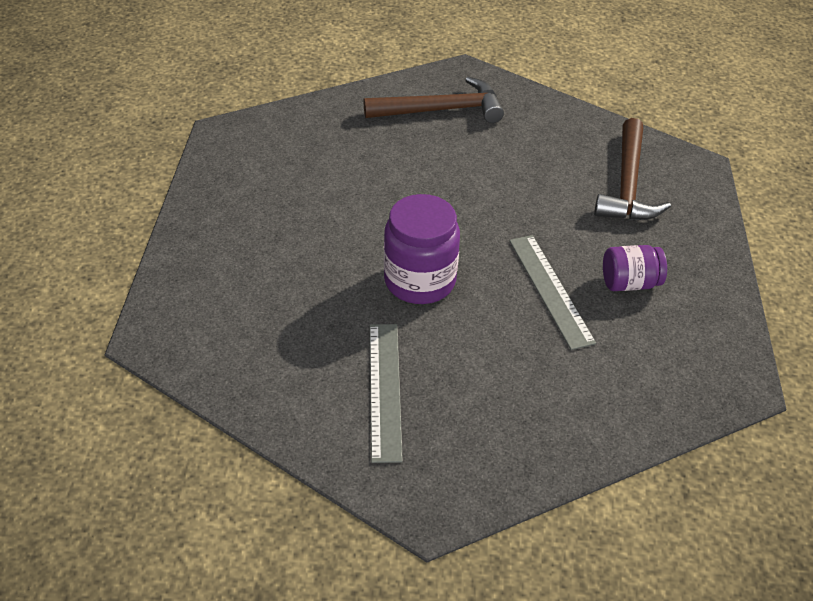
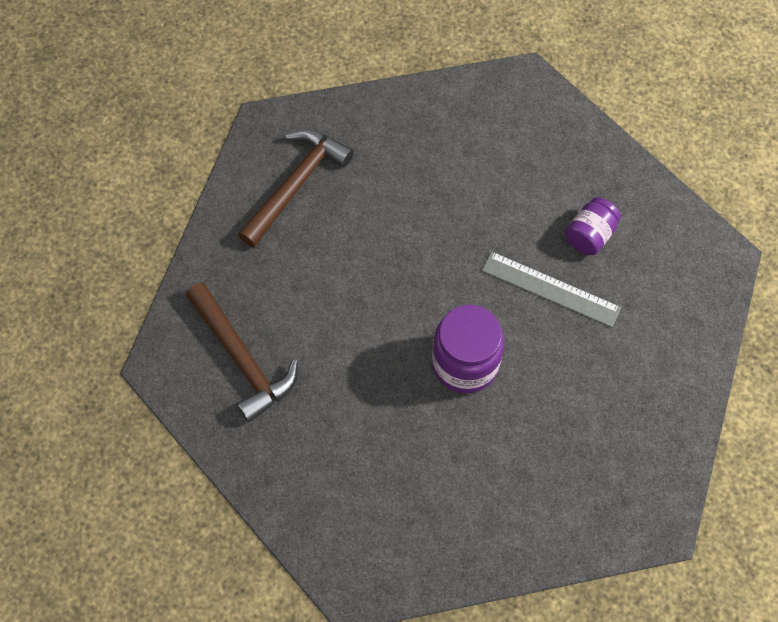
camera: 45 degrees left, 20 degrees up
grey ruler [370,324,403,463] -> none
brown hammer [594,118,671,220] -> brown hammer moved to [186,282,298,422]

